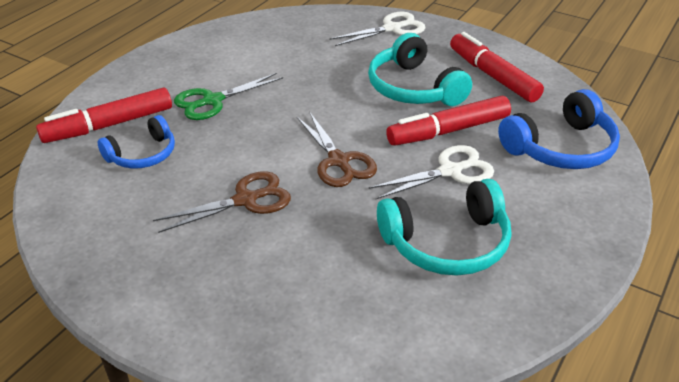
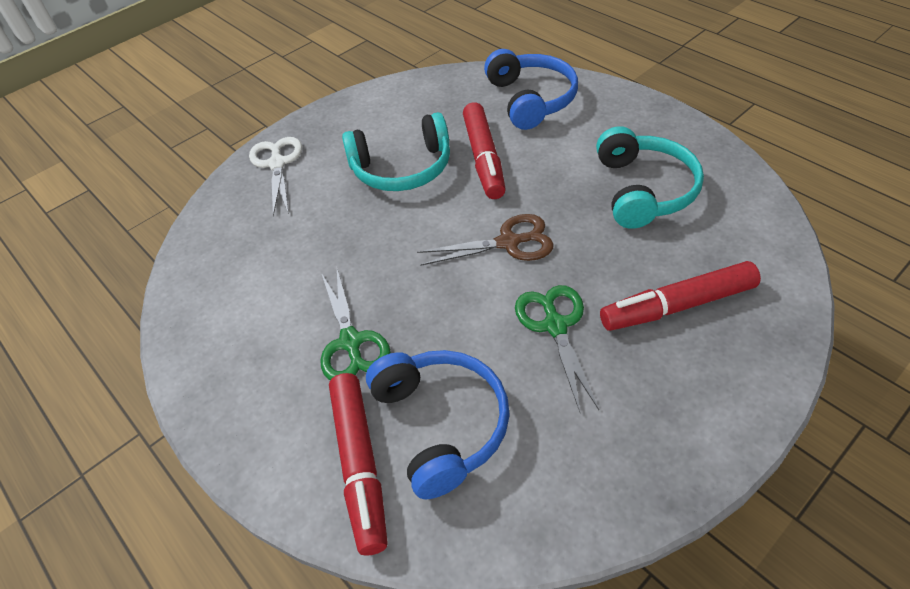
camera: 70 degrees left, 10 degrees up
blue headphones [98,115,175,168] -> blue headphones [366,350,510,499], size x1.56
brown scissors [153,171,291,233] -> green scissors [515,285,599,412]
white scissors [368,145,494,199] -> none
red marker [450,32,544,102] -> red marker moved to [600,261,761,331]

